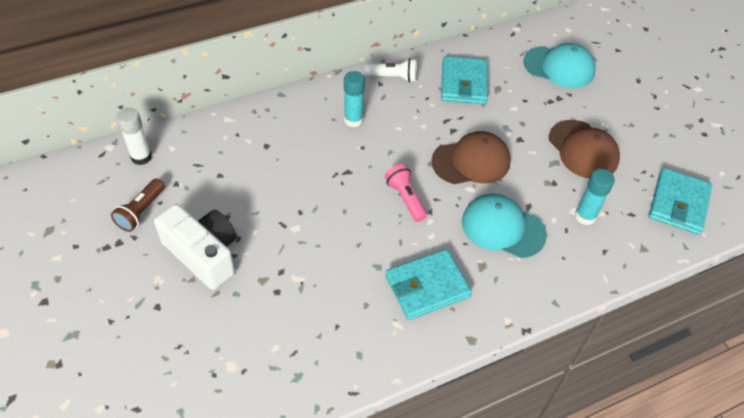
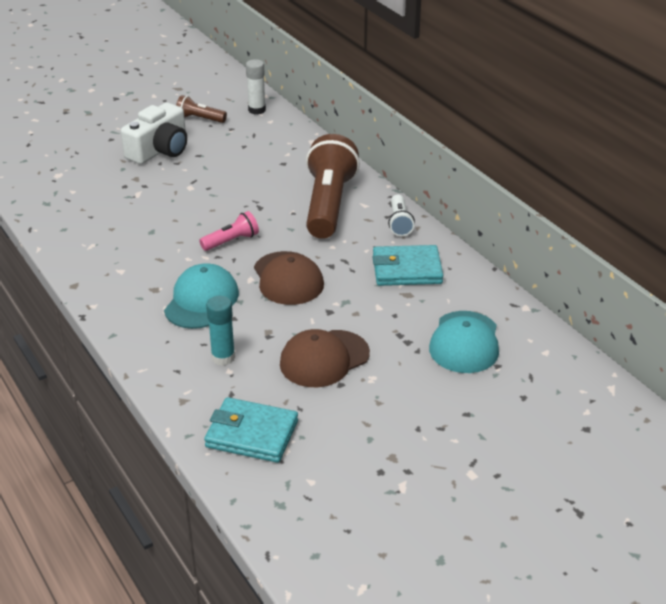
camera: 85 degrees right, 15 degrees down
turquoise glue stick [344,71,365,127] -> brown flashlight [306,134,360,239]
turquoise wallet [385,249,472,320] -> none

